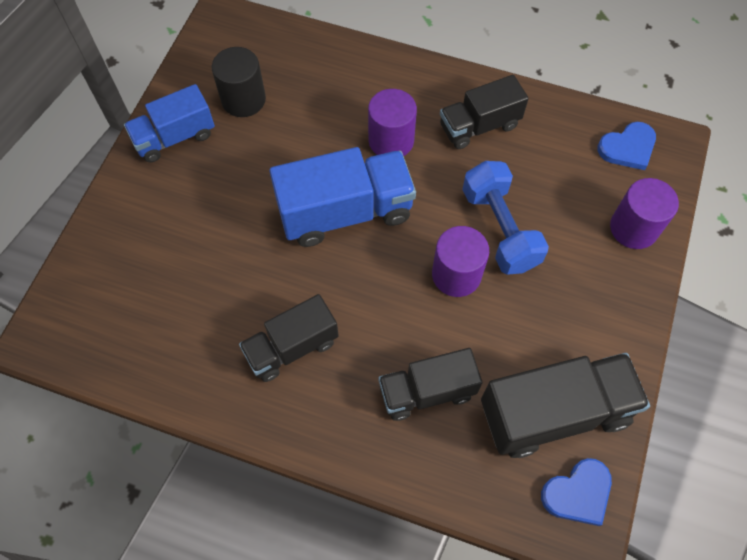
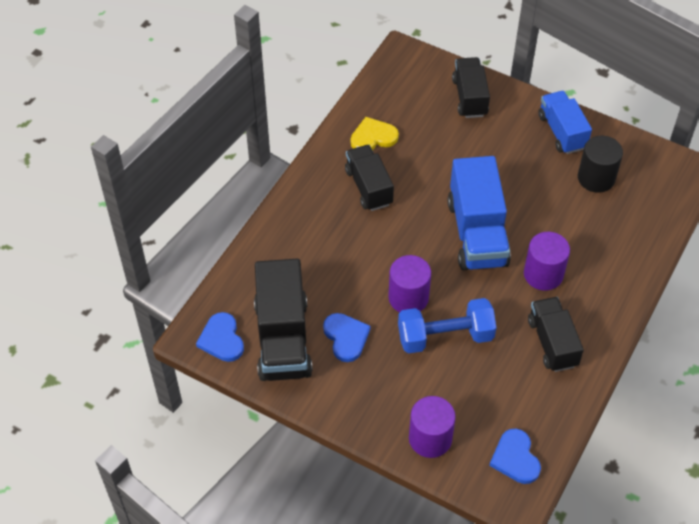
camera: 100 degrees right, 10 degrees down
black truck [378,348,482,421] -> black truck moved to [452,57,490,118]
none -> blue heart [323,313,371,362]
none -> yellow heart [351,117,399,150]

